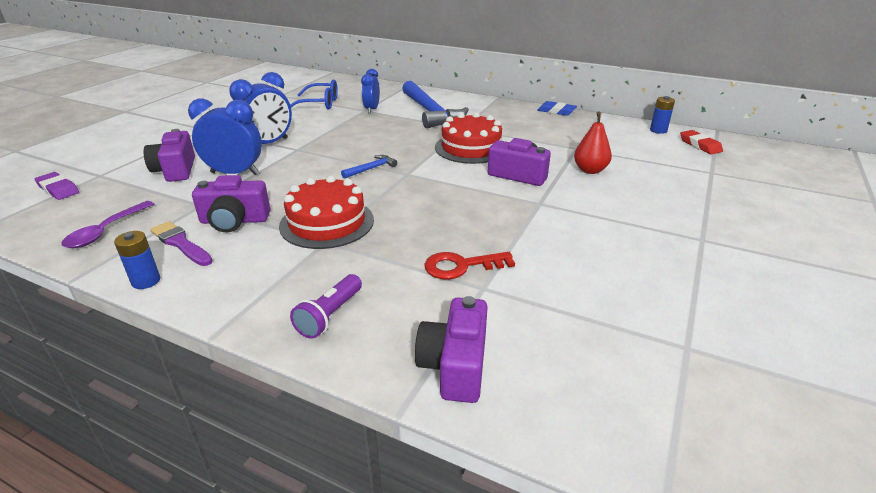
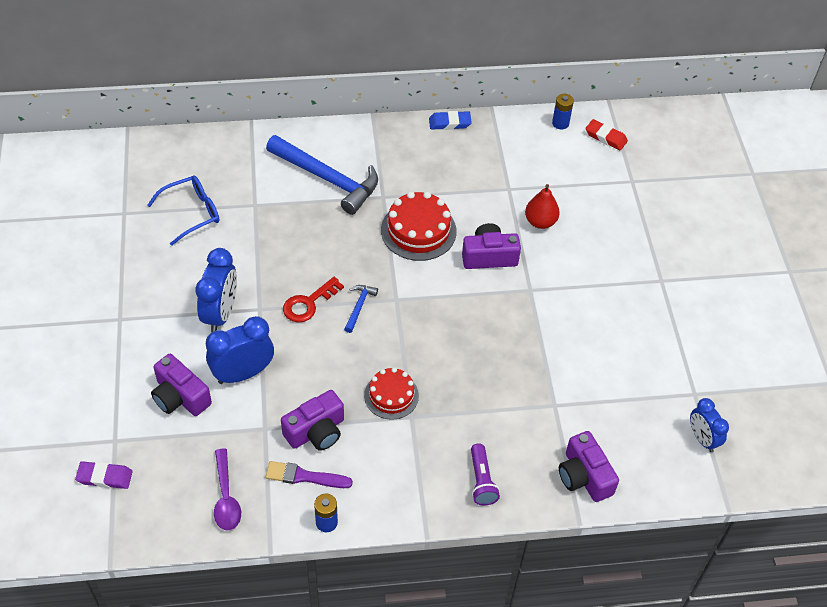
camera: 35 degrees left, 20 degrees up
red cake [279,175,374,249] -> red cake [364,367,419,420], size x0.65
blue clock [361,69,380,113] -> blue clock moved to [690,398,729,452]
red key [424,252,515,280] -> red key moved to [283,277,344,322]

